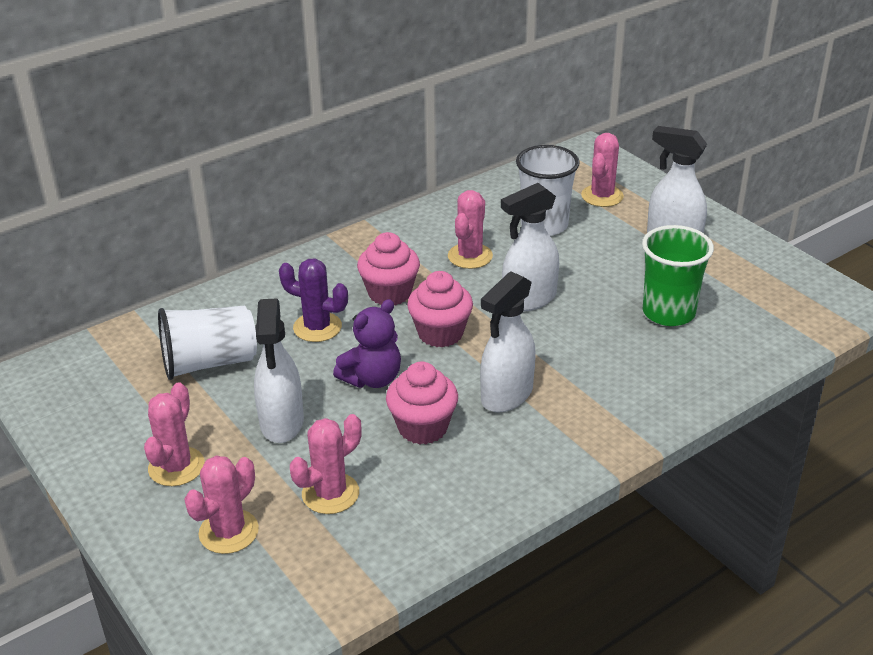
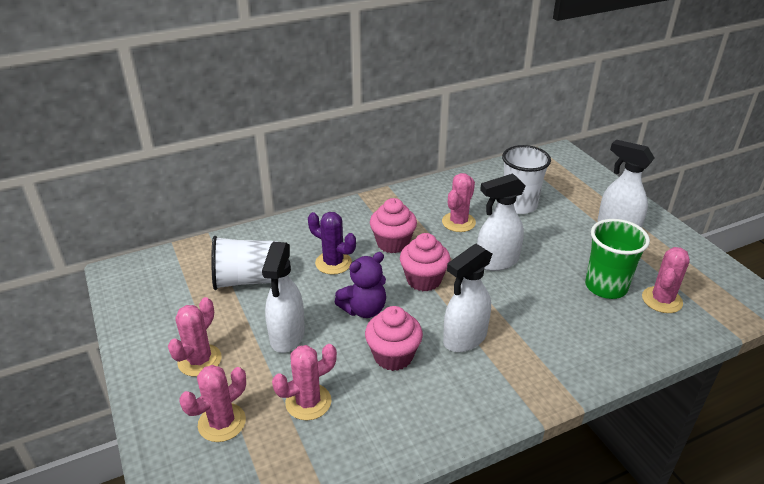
camera: 10 degrees right, 0 degrees up
pink cactus [581,133,624,207] -> pink cactus moved to [642,247,690,313]

